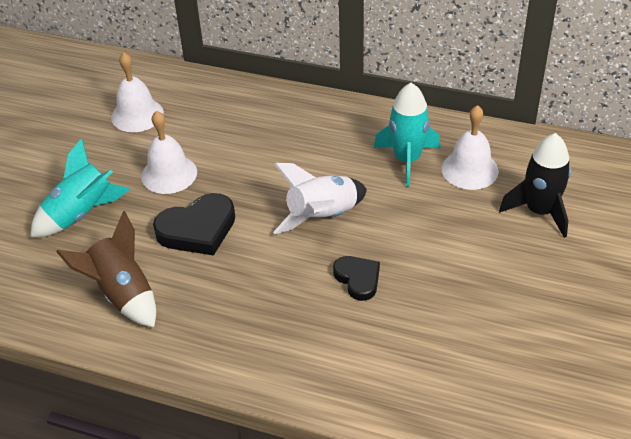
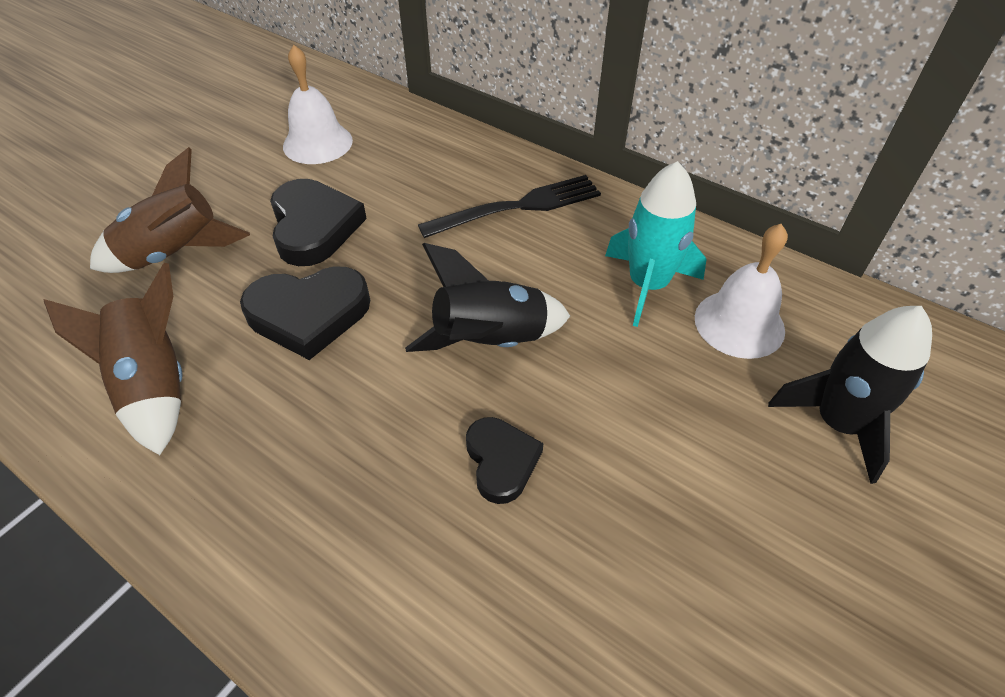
camera: 15 degrees right, 5 degrees up
turquoise rocket [30,138,130,237] -> brown rocket [90,147,250,273]
white bell [141,111,197,194] -> black heart [270,179,367,266]
white rocket [273,163,367,234] -> black rocket [405,243,570,352]
none -> black fork [418,175,601,238]

